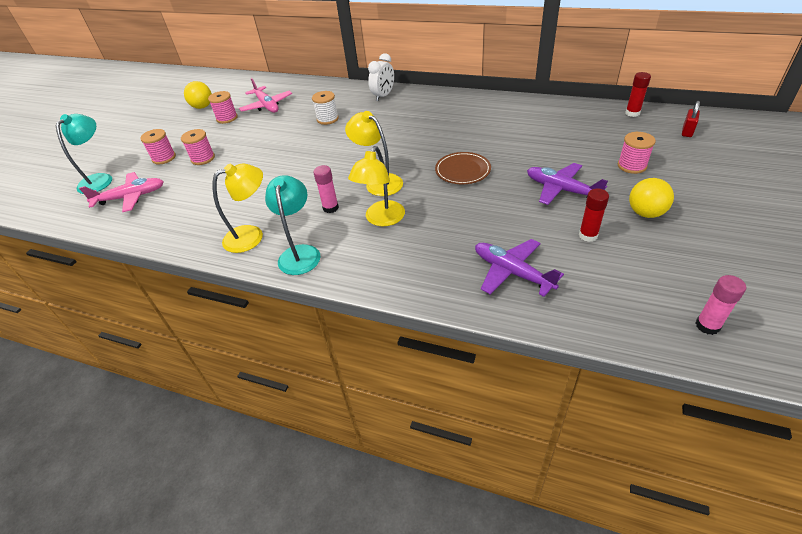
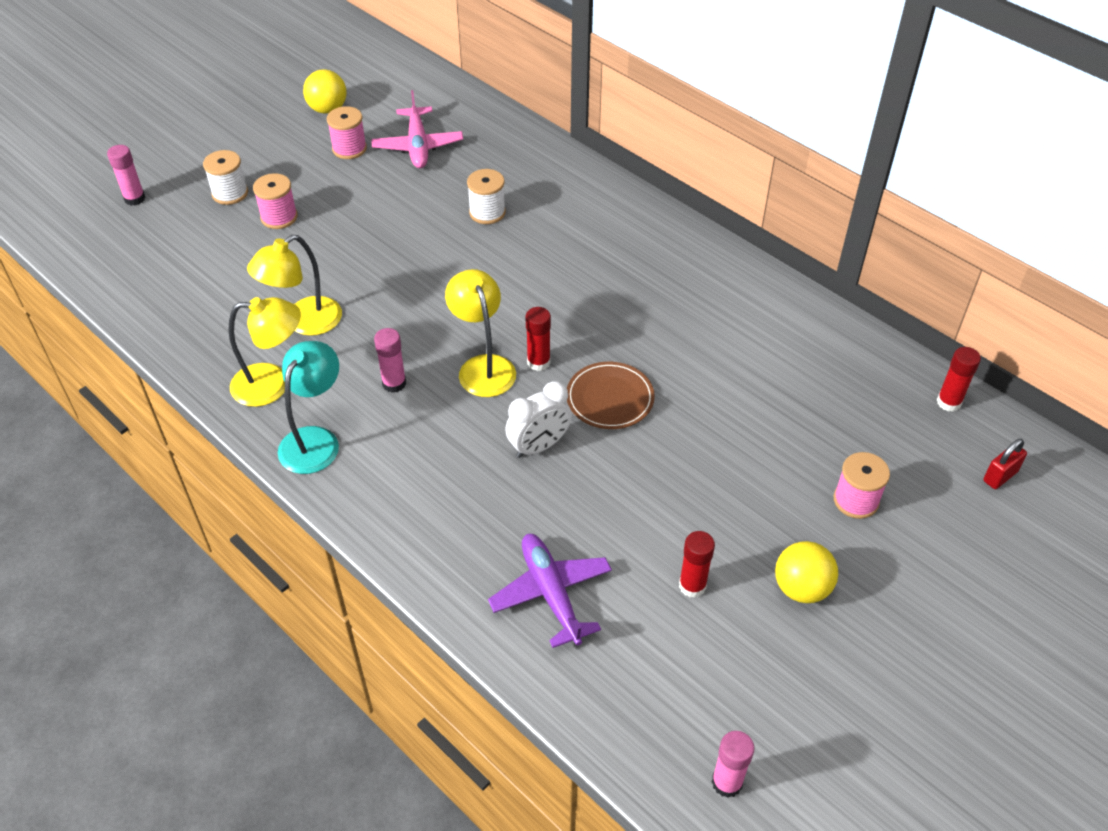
camera: 20 degrees right, 5 degrees up
turquoise lamp [56,114,112,194] -> pink glue stick [107,145,146,206]
pink plane [79,172,164,212] -> none
pink spool [140,129,176,165] -> white spool [203,150,248,205]
yellow lamp [348,146,405,226] -> yellow lamp moved to [247,235,342,336]
white clock [368,53,394,101] -> white clock moved to [505,381,572,458]
purple plane [527,163,608,205] -> none
none -> red glue stick [526,307,551,371]

